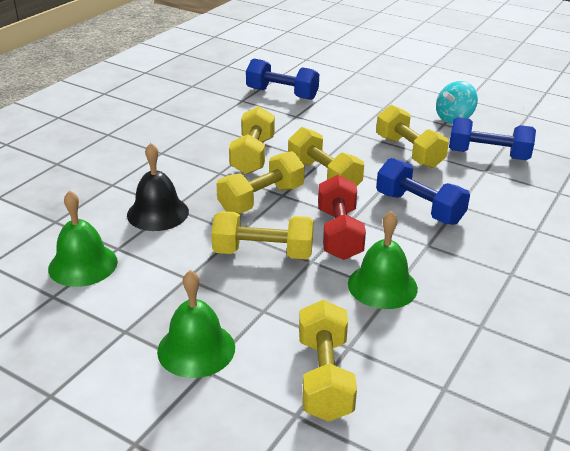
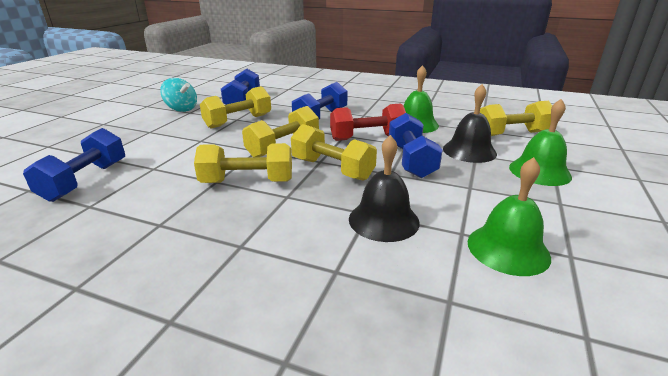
camera: 100 degrees left, 5 degrees down
yellow dumbbell [211,211,314,259] -> blue dumbbell [389,113,443,178]
none -> black bell [443,84,497,163]

